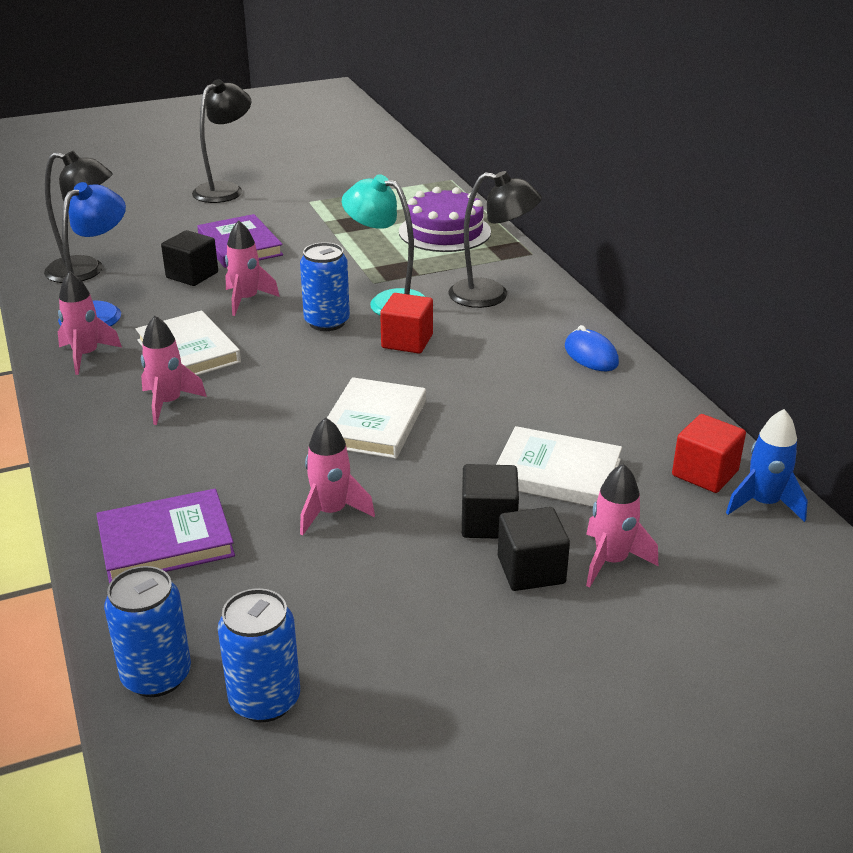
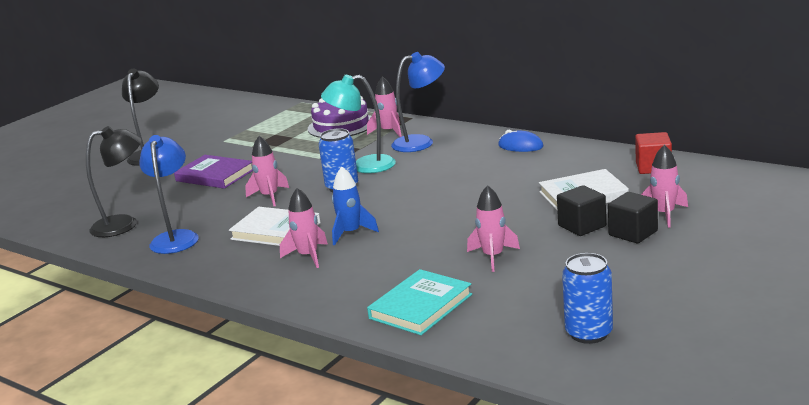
camera: 30 degrees left, 10 degrees down
pink rocket [58,271,122,375] -> pink rocket moved to [367,76,402,137]
purple book [96,489,235,584] -> turquoise book [367,269,472,335]
blue can [104,566,191,697] -> none
black cube [161,230,218,286] -> none
white book [327,377,426,459] -> none
red cube [380,293,433,353] -> none
black lamp [448,171,542,308] -> blue lamp [391,52,445,152]
blue rocket [726,409,808,522] -> blue rocket moved to [332,167,379,245]

